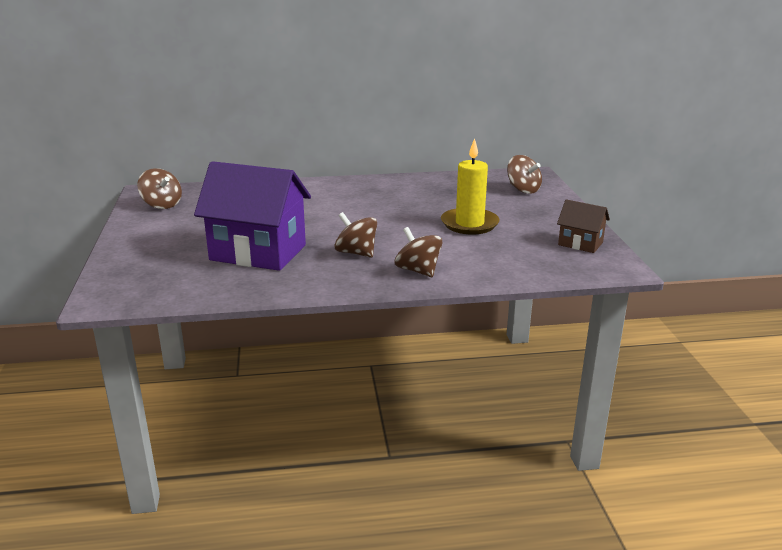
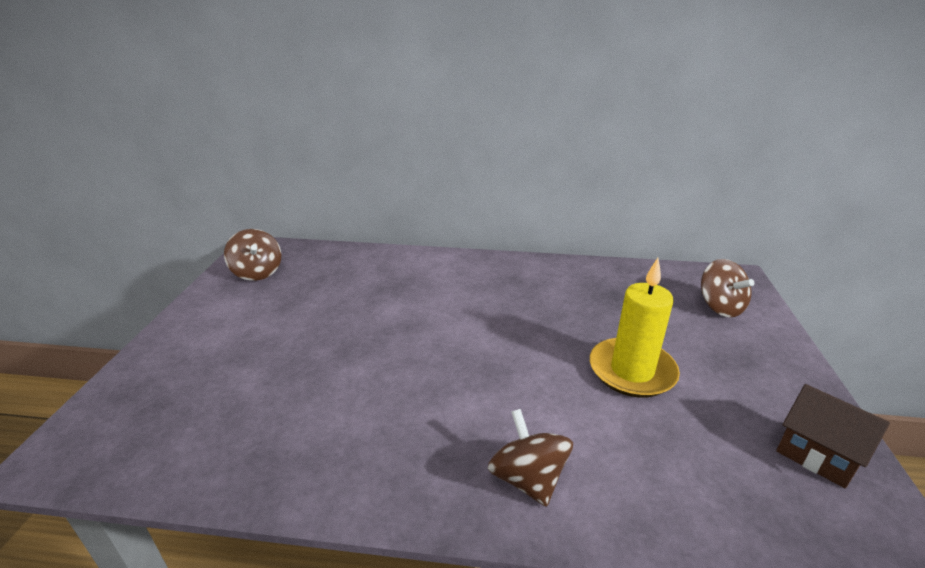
camera: 15 degrees right, 5 degrees up
purple house [194,161,311,271] -> none
brown spinning top [334,212,377,258] -> none

